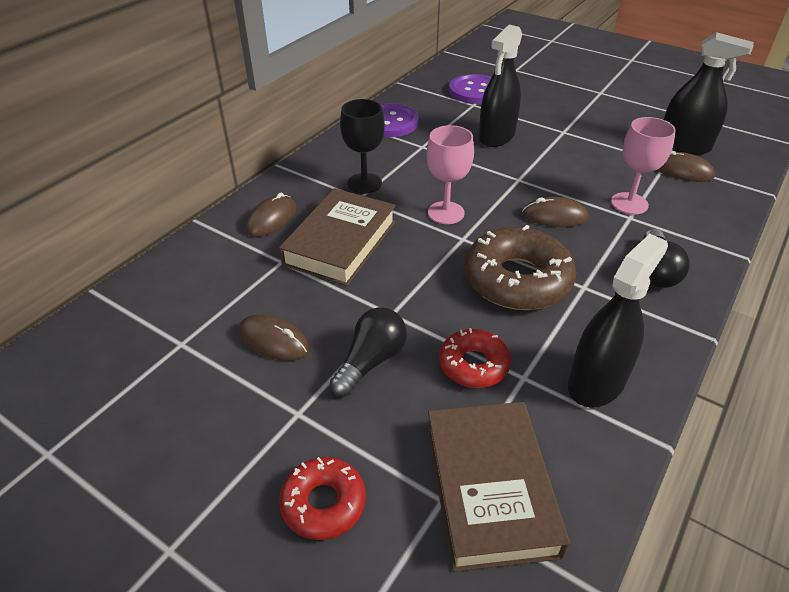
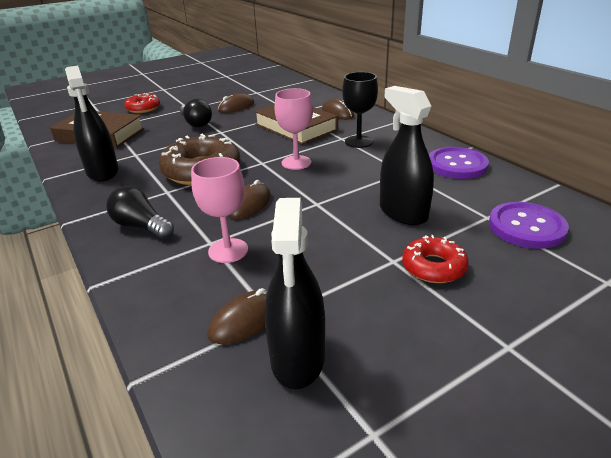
camera: 115 degrees right, 10 degrees down
red donut [439,328,511,388] -> red donut moved to [402,235,469,283]
black spray bottle [664,32,754,155] -> black spray bottle turned 45 degrees counterclockwise [265,198,325,389]

